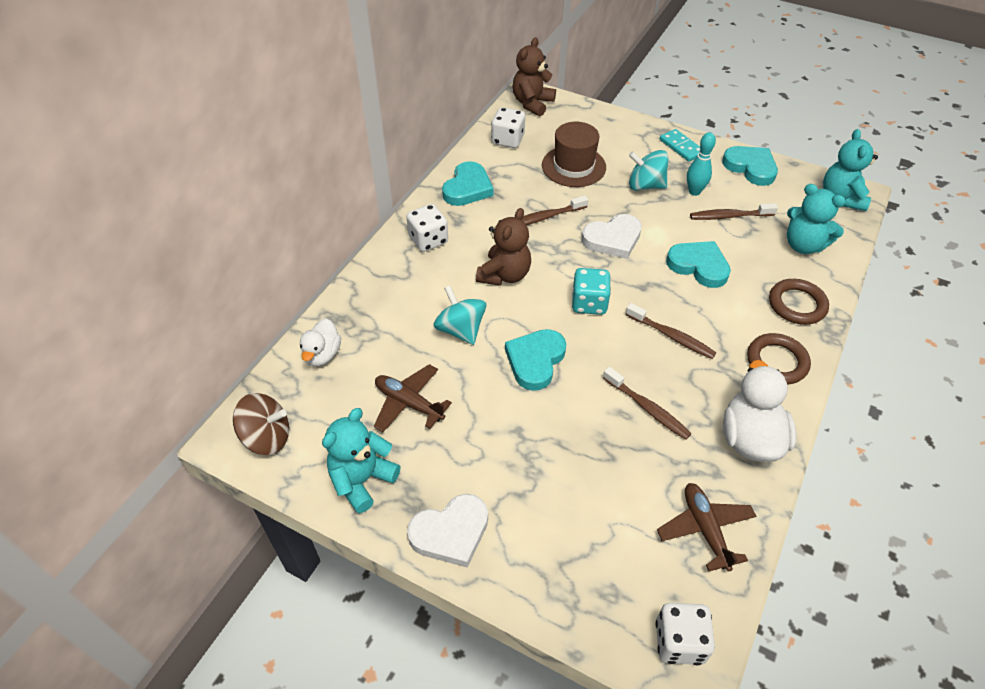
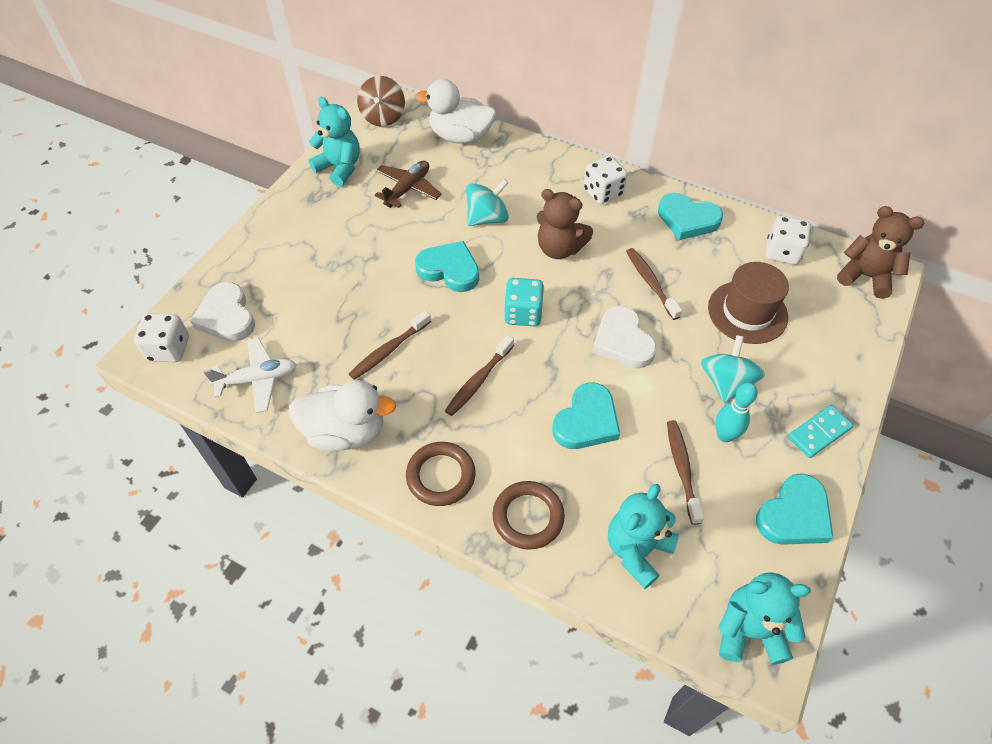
camera: 90 degrees right, 5 degrees up
white duck [300,318,341,366] -> white duck [415,79,496,144], size x1.62
white heart [407,494,488,567] -> white heart moved to [190,282,255,342]
brown plane [657,483,756,572] -> white plane [203,337,297,413]

